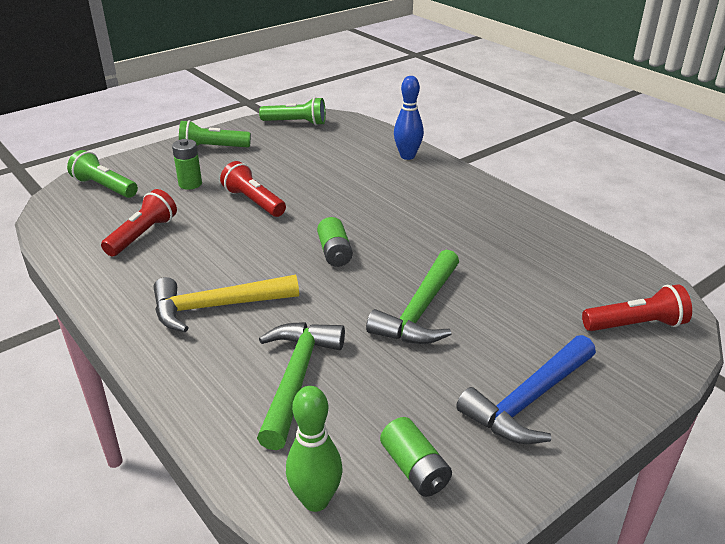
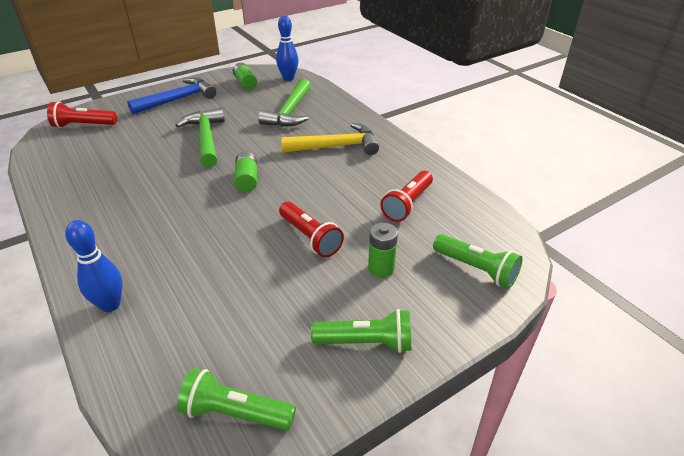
camera: 175 degrees left, 5 degrees up
green bowling pin [286,386,342,512] -> blue bowling pin [276,16,299,81]
green hammer [366,249,459,344] -> green hammer turned 45 degrees counterclockwise [176,108,225,167]

